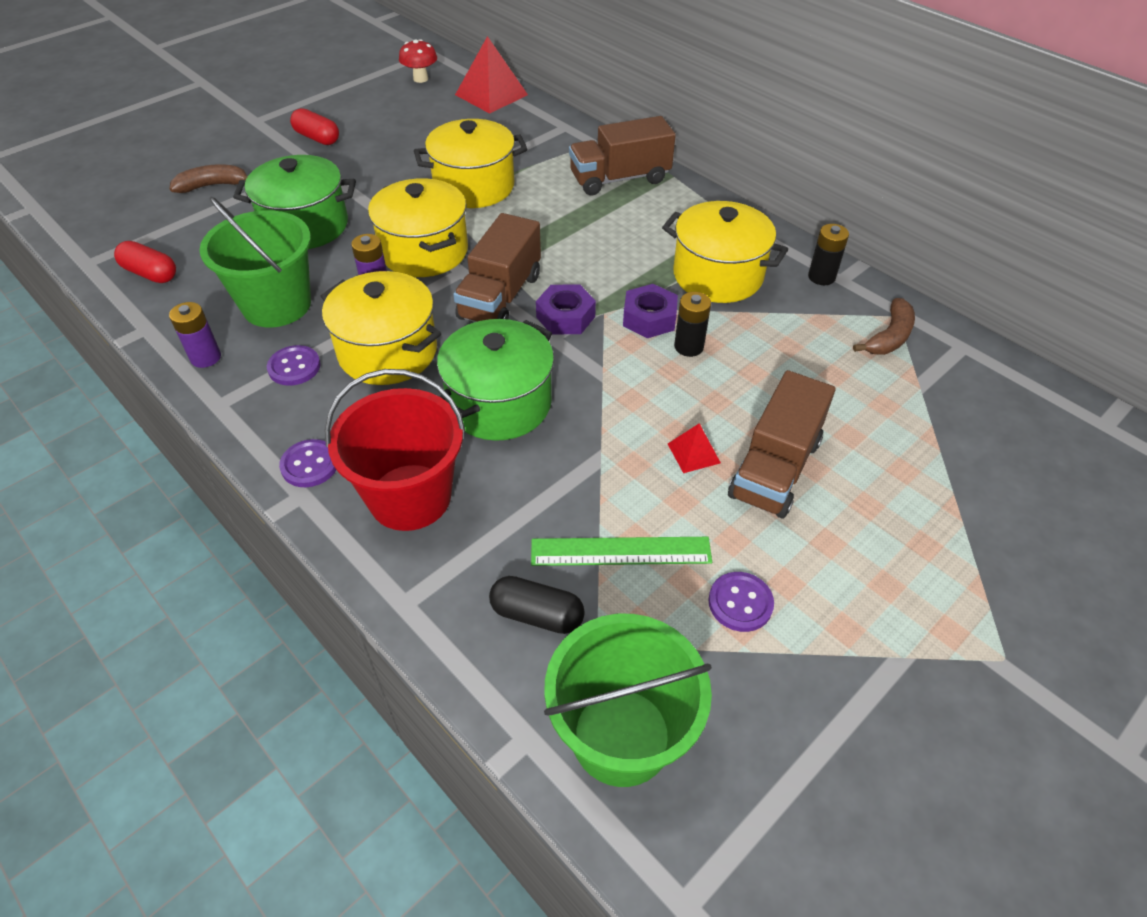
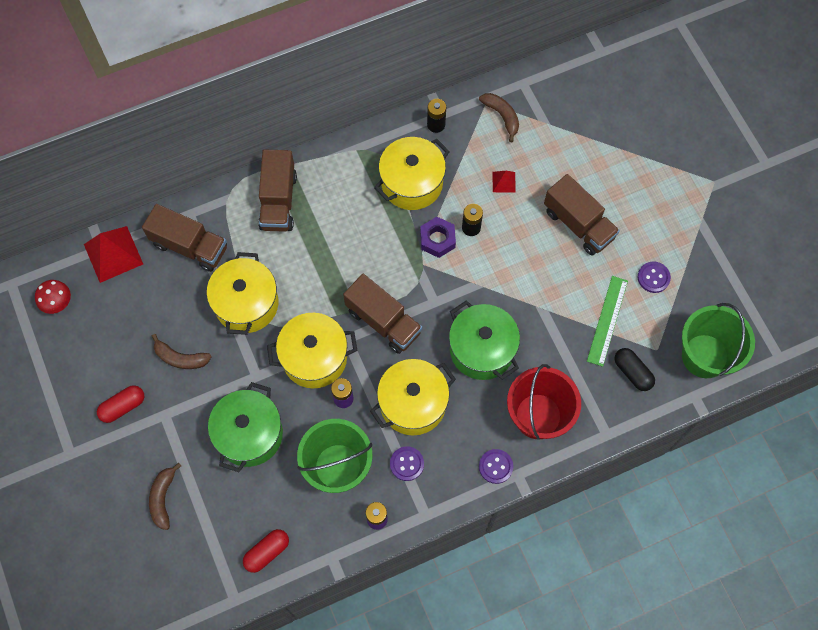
camera: 70 degrees left, 20 degrees up
black capsule [489,576,585,634] -> black capsule turned 75 degrees counterclockwise [614,348,655,391]
purple nut [536,284,596,334] -> none
red pyramid [668,423,721,473] -> red pyramid moved to [493,171,516,193]
none -> brown truck [142,204,227,272]
none -> brown banana [152,334,212,369]

